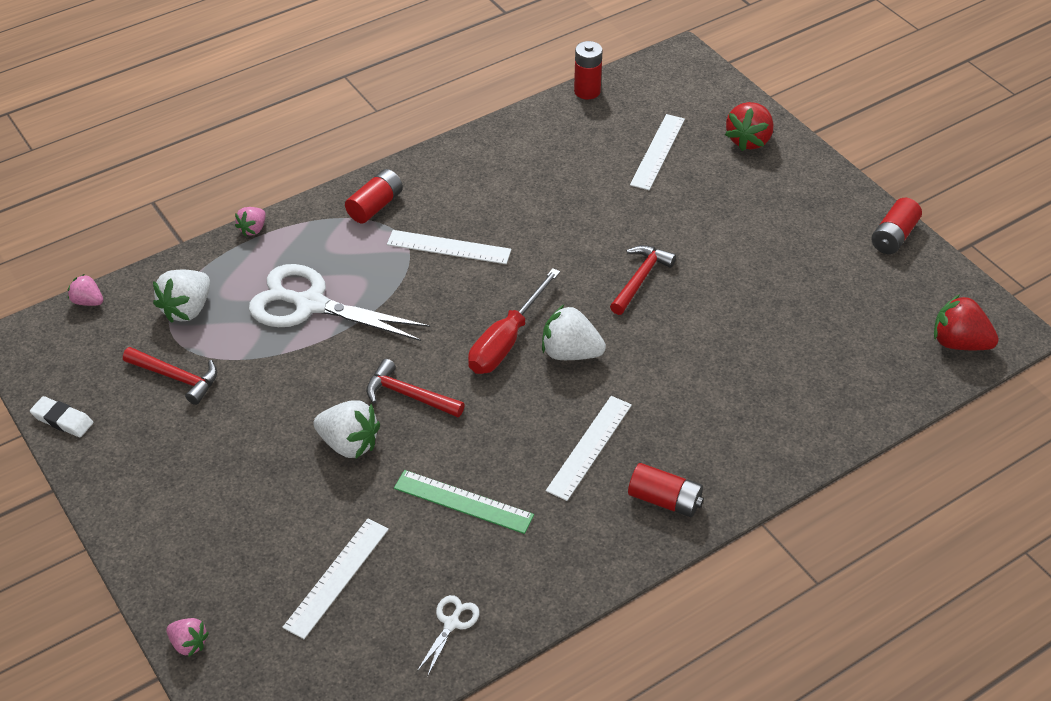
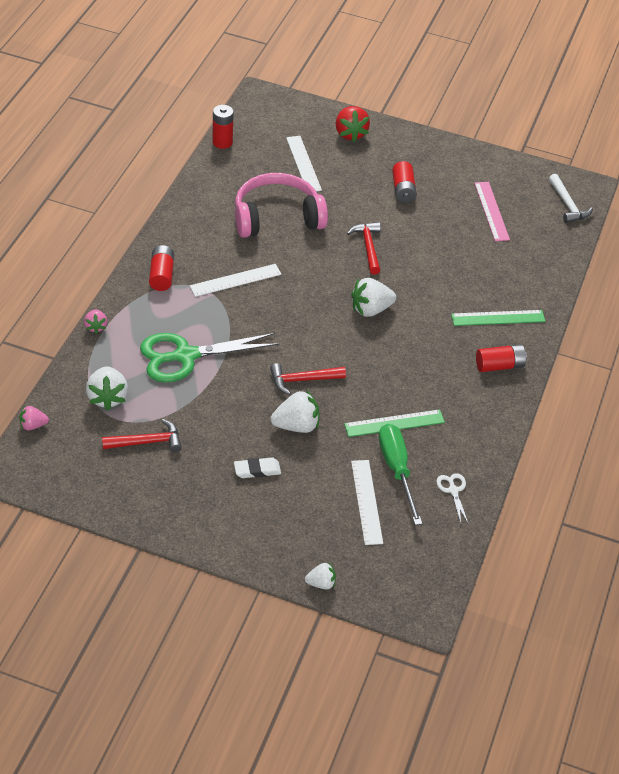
camera: 40 degrees left, 0 degrees up
white eraser [30,396,93,437] -> white eraser moved to [234,458,281,478]
pink strawberry [166,618,209,657] -> white strawberry [305,563,336,589]
white scissors [249,264,430,341] -> green scissors [140,333,280,382]
red screwdriver [468,268,560,374] -> none
white ruler [546,396,632,501] -> none
red battery [871,198,922,254] -> red battery moved to [392,161,417,203]
red strawberry [934,294,999,350] -> white hammer [549,174,593,223]
none -> pink headphones [235,173,328,238]
none -> green screwdriver [379,424,422,525]
none -> green ruler [451,310,546,326]
none -> pink ruler [474,182,510,241]

